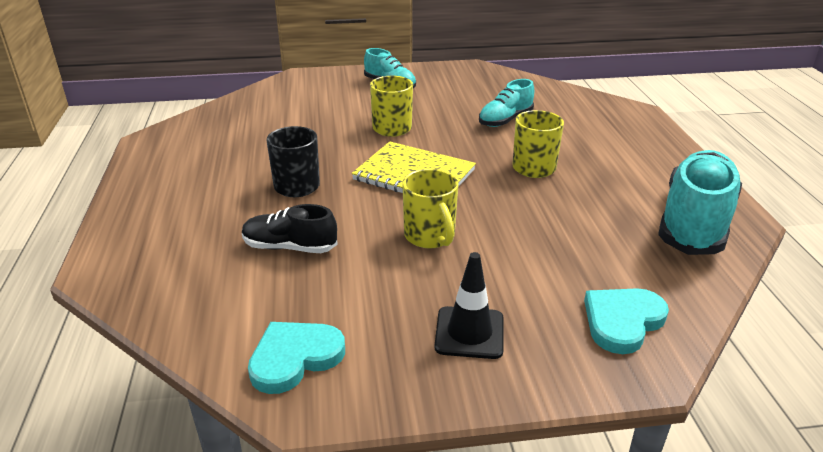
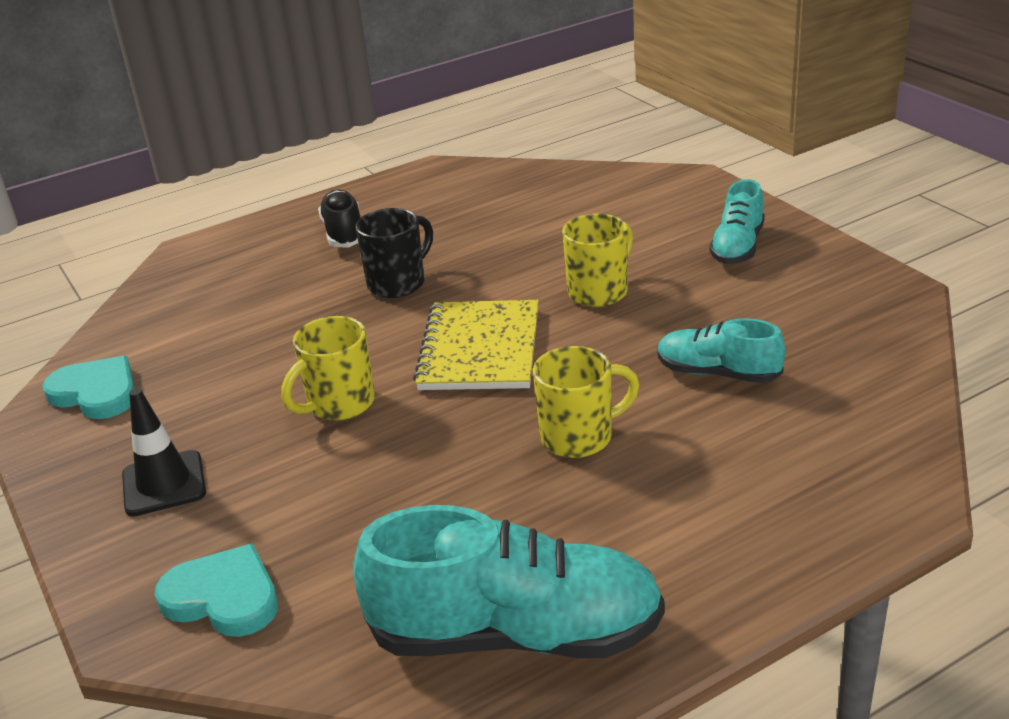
camera: 70 degrees right, 0 degrees up
black shoe [242,204,338,253] -> black shoe moved to [318,189,360,248]

